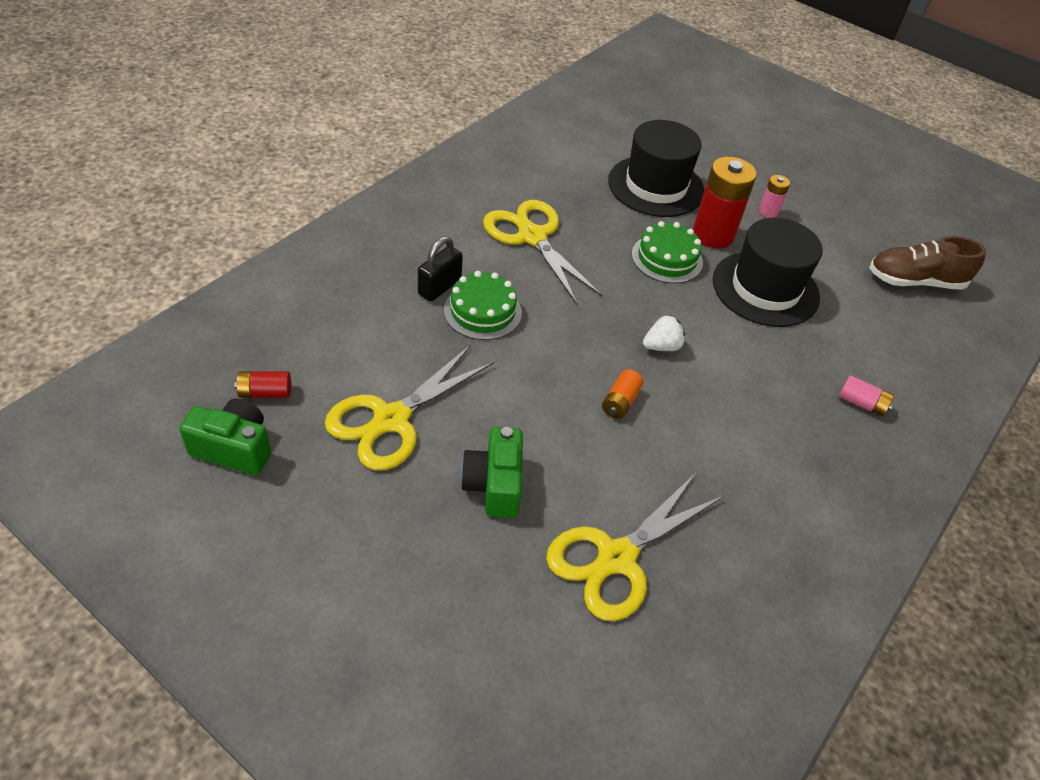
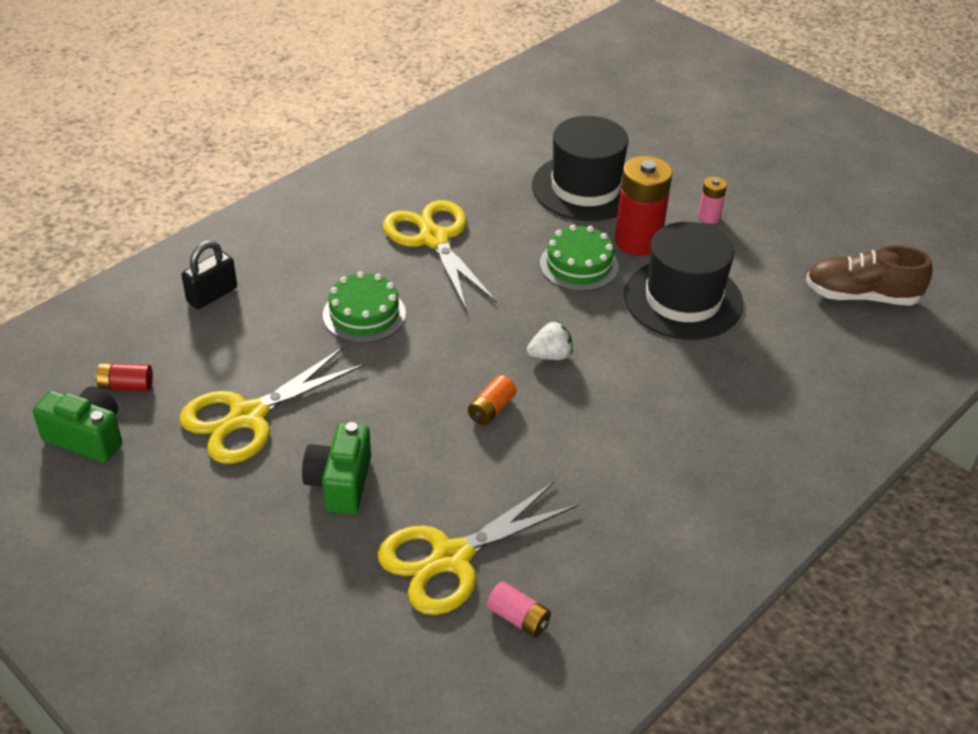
camera: 10 degrees right, 5 degrees down
black padlock [418,236,463,302] -> black padlock moved to [182,240,237,309]
pink battery [839,375,894,417] -> pink battery moved to [487,582,551,637]

